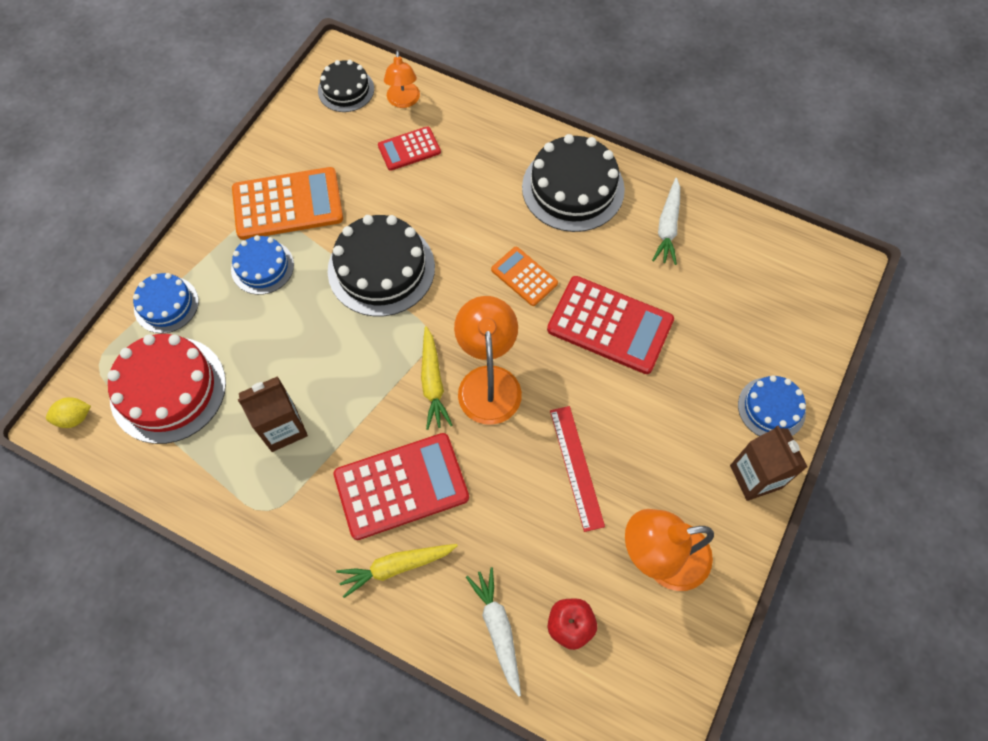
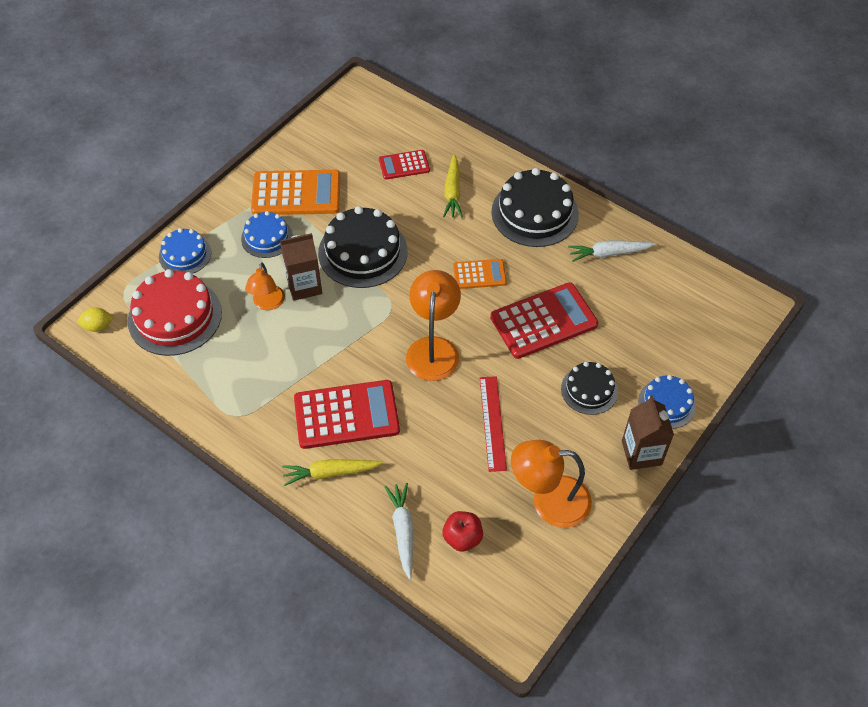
camera: 10 degrees right, 10 degrees down
brown carton [238,376,308,452] -> brown carton moved to [280,233,322,301]
black cake [318,60,374,112] -> black cake moved to [561,362,618,415]
orange lamp [384,51,420,108] -> orange lamp moved to [245,262,285,310]
yellow carrot [421,326,453,430] -> yellow carrot moved to [443,154,463,217]
orange calculator [491,247,558,306] -> orange calculator turned 120 degrees clockwise [453,259,507,289]
red calculator [547,276,674,374] -> red calculator turned 60 degrees counterclockwise [490,282,598,359]
white carrot [652,178,680,265] -> white carrot turned 60 degrees clockwise [568,240,656,262]

